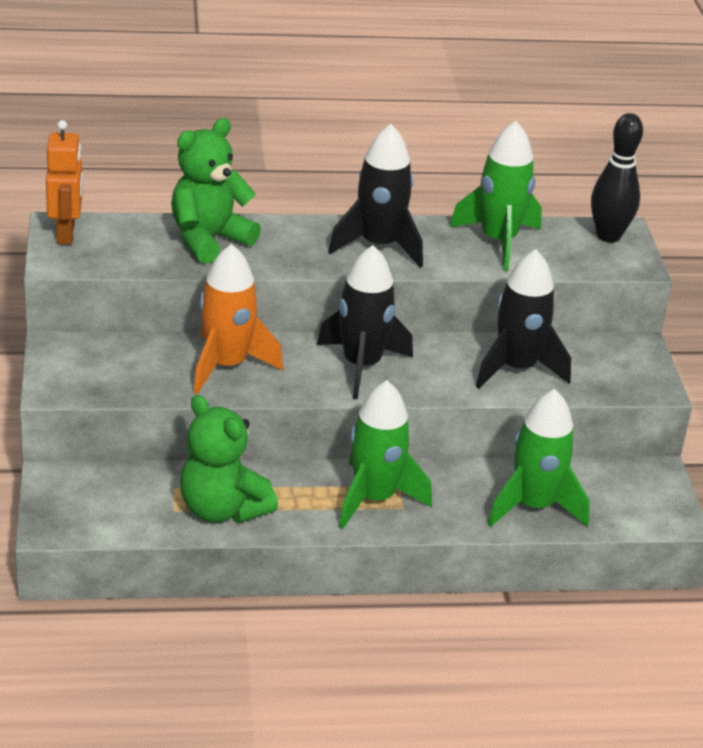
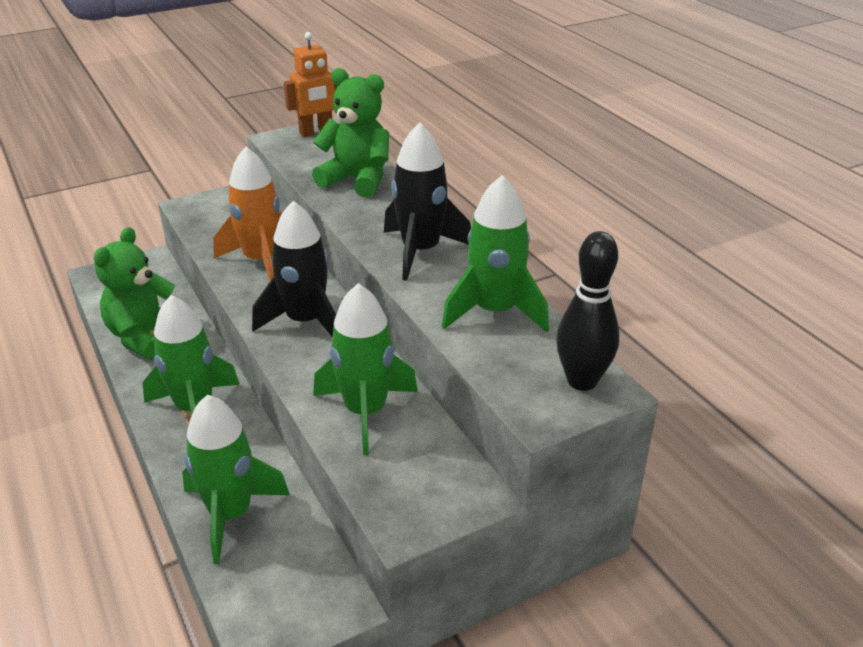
camera: 70 degrees right, 0 degrees up
black rocket [476,249,571,389] -> green rocket [313,283,418,455]

